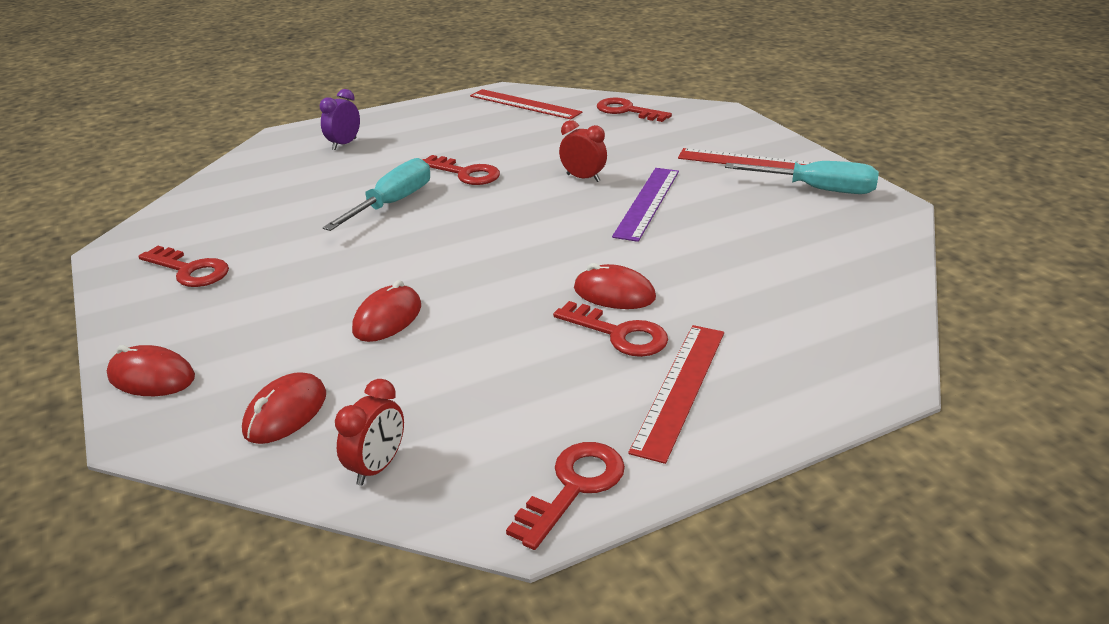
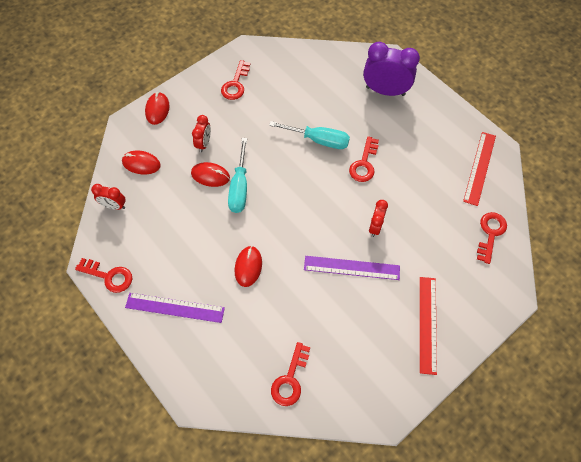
camera: 75 degrees right, 30 degrees up
purple clock [320,89,360,150] -> purple clock [363,42,420,96], size x1.88
red key [553,301,668,357] -> red key moved to [271,342,310,406]
red ruler [628,325,724,464] -> purple ruler [125,293,225,323]
turquoise screwdriver [725,161,879,194] -> turquoise screwdriver moved to [228,138,247,213]
none -> red clock [192,115,211,152]

